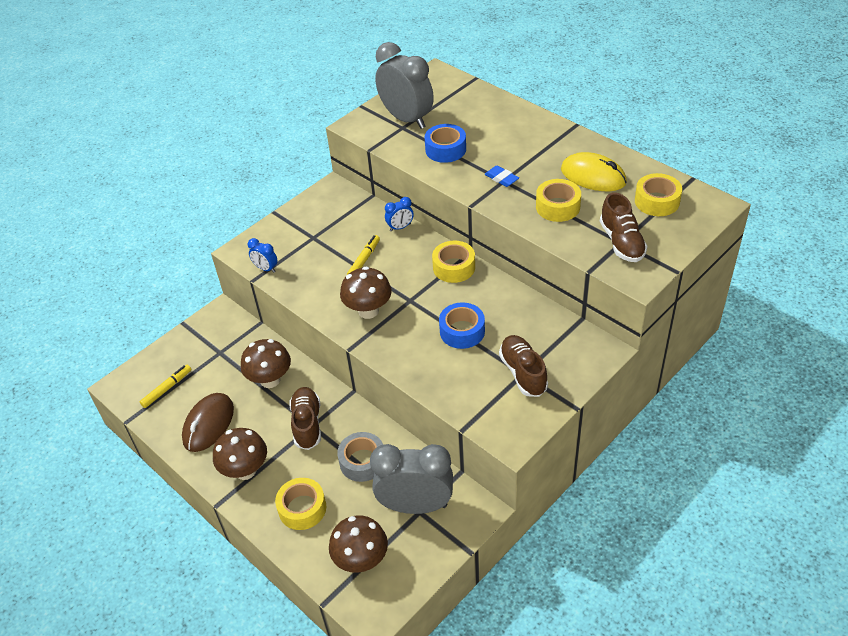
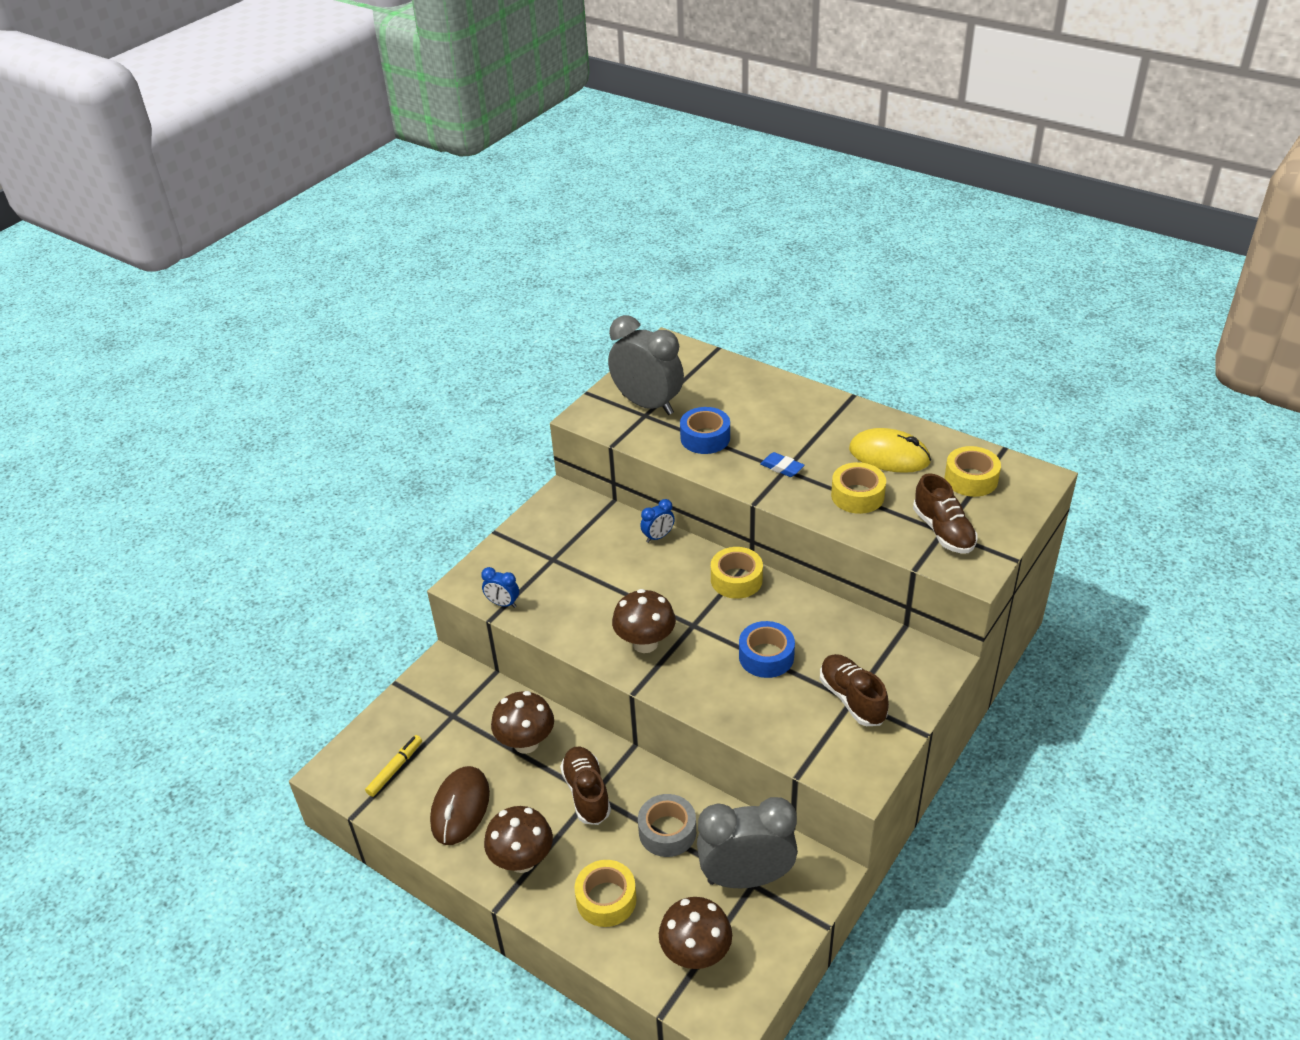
camera: 10 degrees left, 5 degrees down
yellow marker [347,235,380,275] -> none

